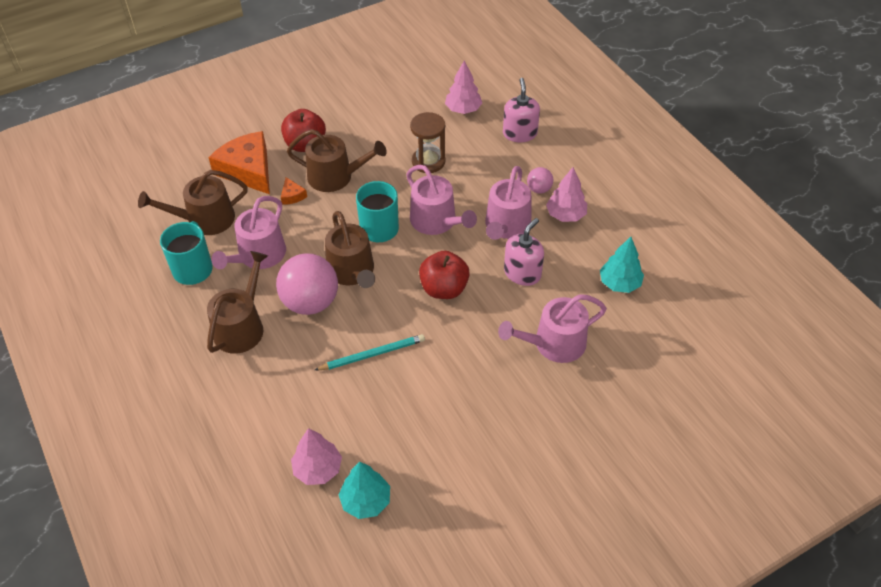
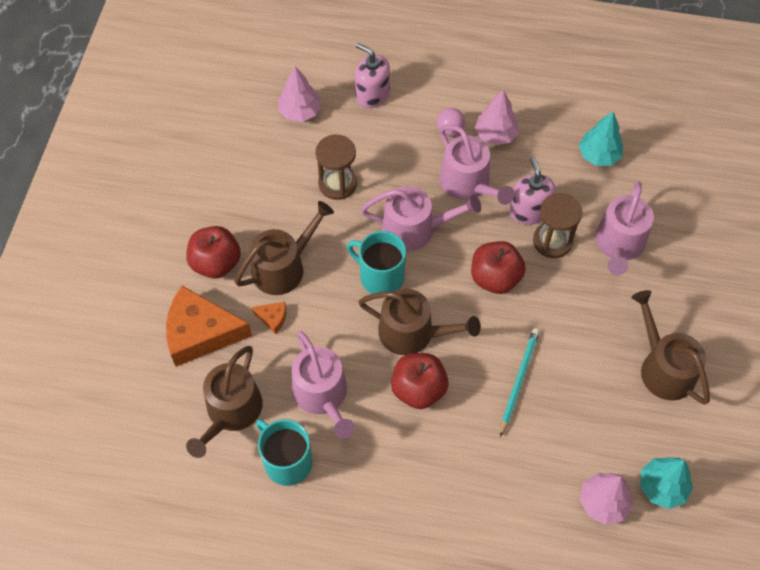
camera: 50 degrees left, 10 degrees up
brown watering can [207,251,268,354] -> brown watering can moved to [632,290,710,405]
pink ball [276,253,338,315] -> red apple [391,353,449,409]
none -> brown hourglass [533,193,583,258]

